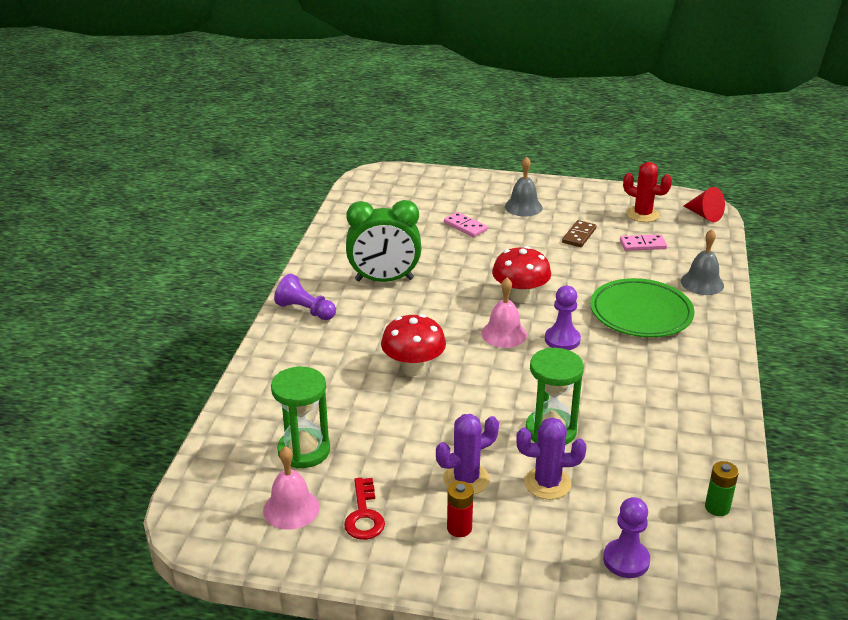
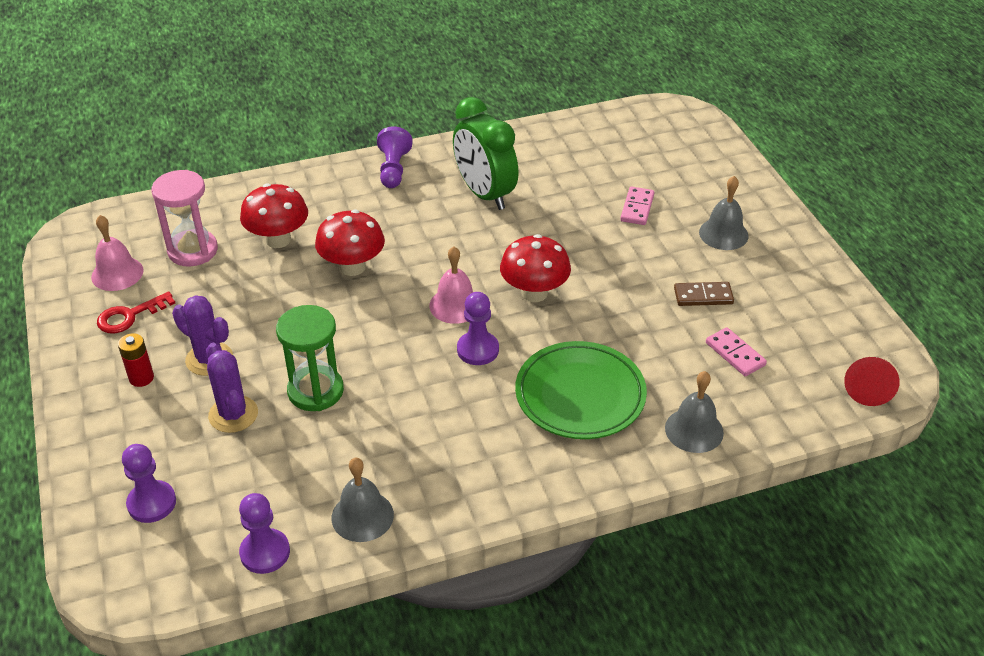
camera: 60 degrees right, 10 degrees up
green hourglass [271,367,330,468] -> pink hourglass [152,170,218,266]
red cactus [623,162,672,222] -> none
green battery [705,461,739,516] -> purple pawn [239,493,290,574]
none -> red mushroom [240,184,308,248]
none -> grey bell [332,458,394,542]

